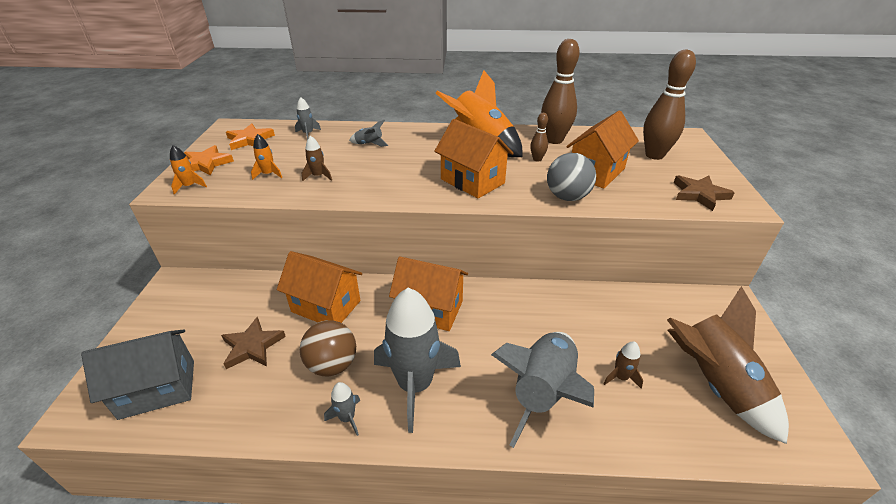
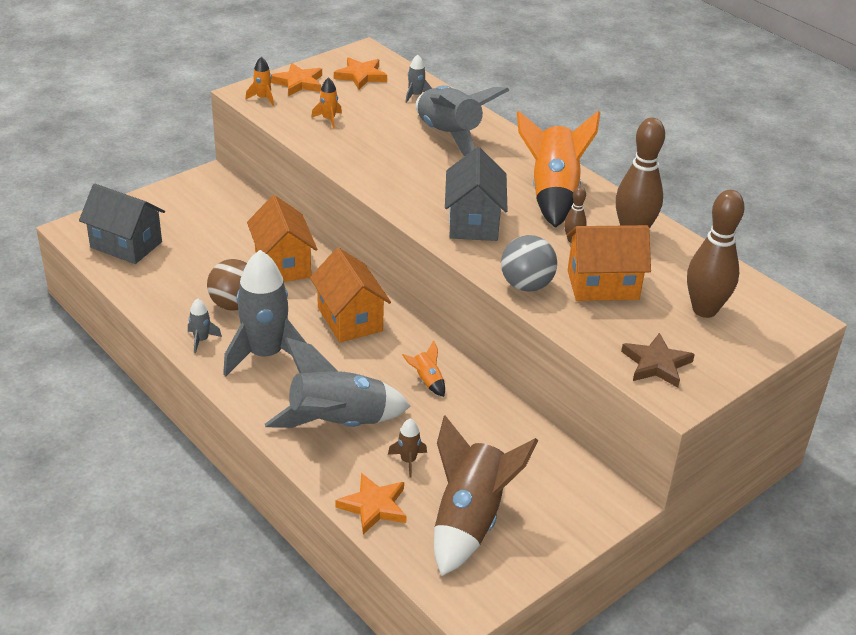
camera: 45 degrees right, 0 degrees up
brown star [221,317,286,369] -> none
brown rocket [302,136,332,181] -> none
grey rocket [349,120,388,147] -> grey rocket [416,86,510,156], size x2.41
orange house [434,119,514,198] -> grey house [445,147,508,241]
none -> orange star [335,473,407,535]
none -> orange rocket [402,340,445,397]

